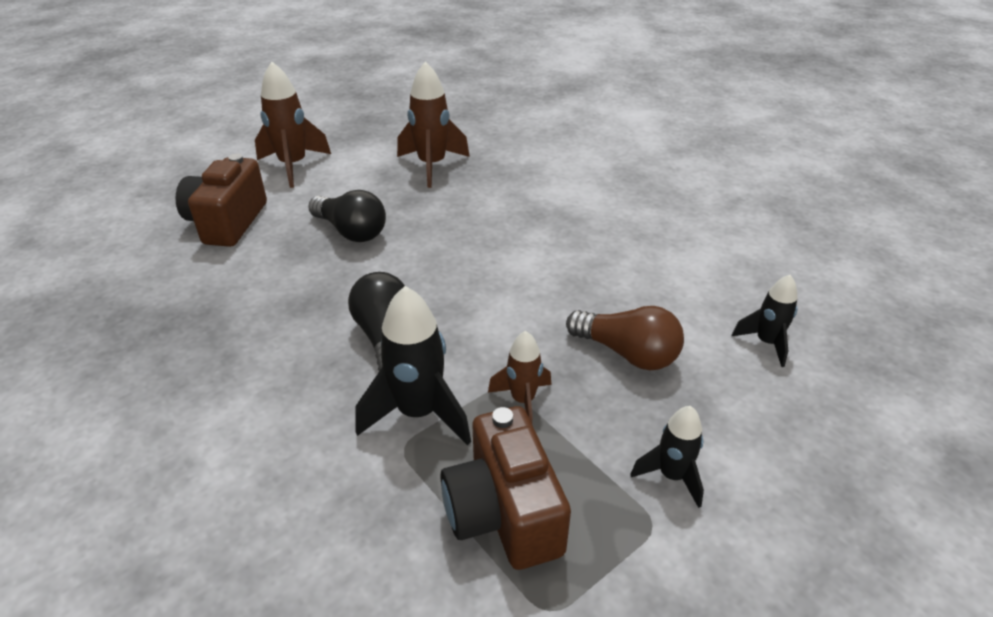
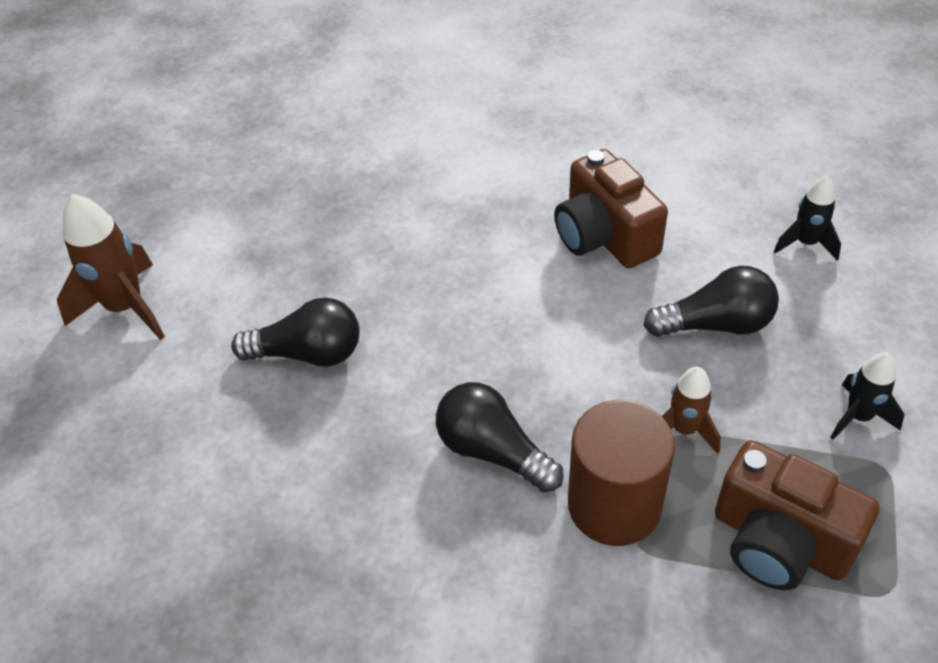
camera: 35 degrees left, 10 degrees up
brown camera [175,154,267,247] -> brown camera moved to [554,149,668,268]
black rocket [356,286,471,446] -> brown cylinder [568,400,675,546]
brown rocket [397,61,470,188] -> none
brown light bulb [566,306,684,370] -> black light bulb [643,266,779,337]

